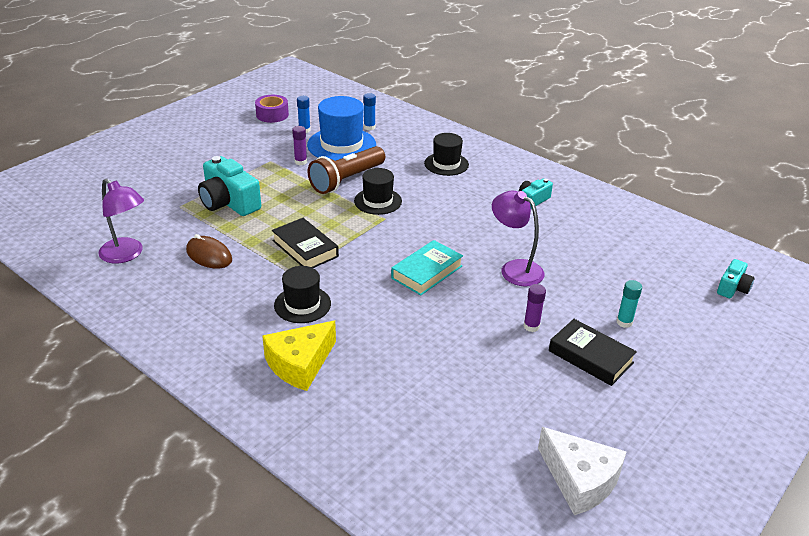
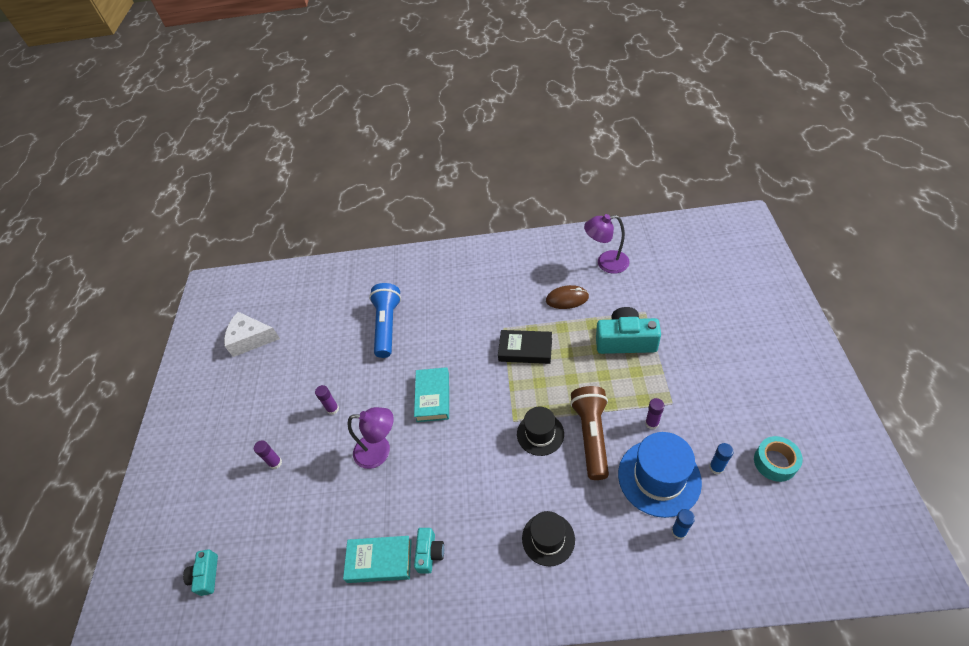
camera: 145 degrees right, 15 degrees up
purple tape [255,95,289,123] -> turquoise tape [754,436,803,482]
yellow cheese [262,321,336,391] -> none
black hat [274,266,331,323] -> none
black book [549,319,637,386] -> none
turquoise glue stick [616,280,642,328] -> purple glue stick [254,440,282,469]
none -> turquoise book [343,536,412,583]
none -> blue flashlight [369,283,401,358]

